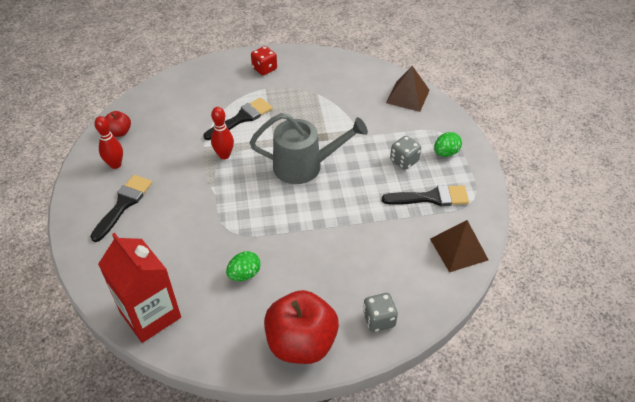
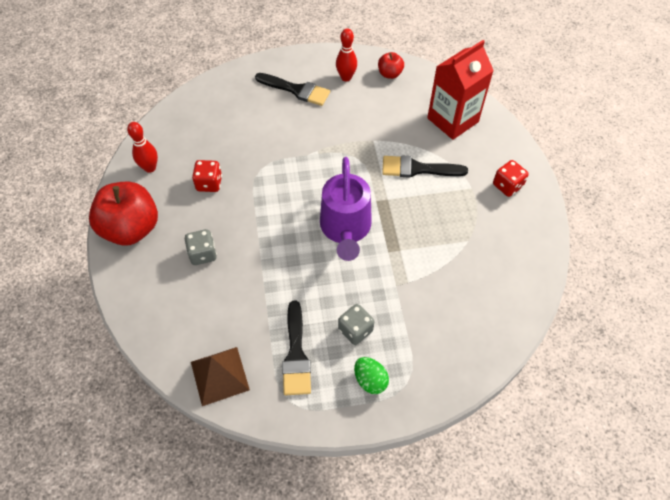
camera: 90 degrees right, 10 degrees up
red carton [98,232,181,343] -> red carton moved to [427,40,494,140]
black brush [203,97,273,140] -> black brush turned 135 degrees clockwise [382,156,468,178]
red bowling pin [211,107,234,159] -> red bowling pin moved to [127,122,158,173]
green egg [226,251,261,281] -> red dice [192,160,222,192]
grey watering can [250,113,368,184] -> purple watering can [320,157,372,261]
grey dice [363,293,398,332] -> grey dice moved to [185,229,217,265]
brown pyramid [386,66,430,112] -> none

